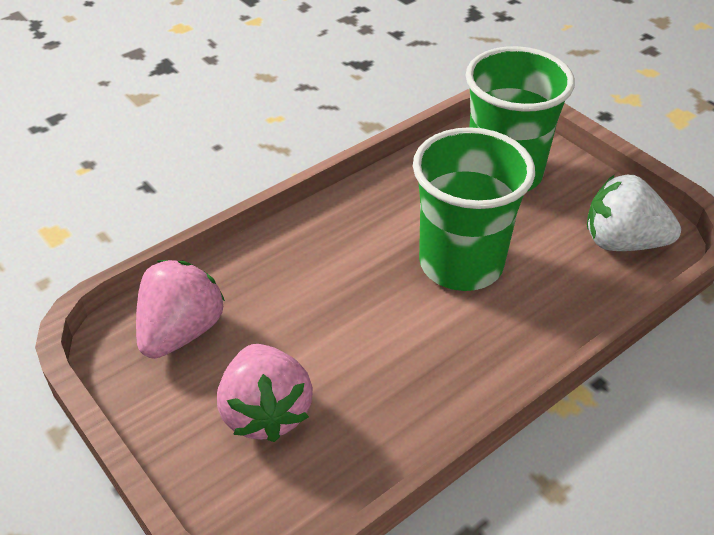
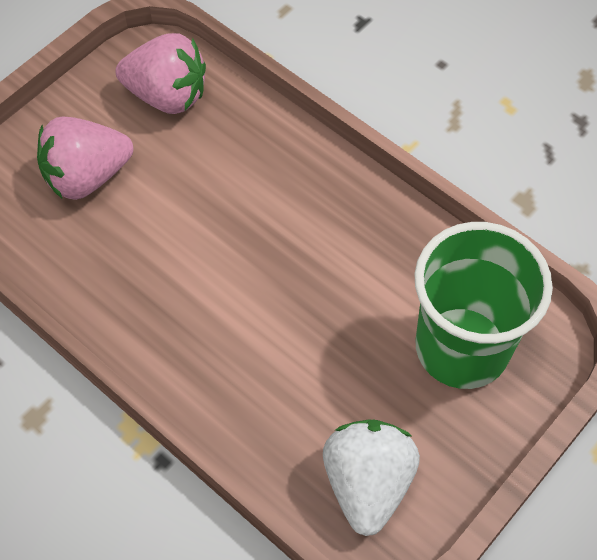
camera: 80 degrees right, 15 degrees up
green cup [413,127,535,291] -> none

